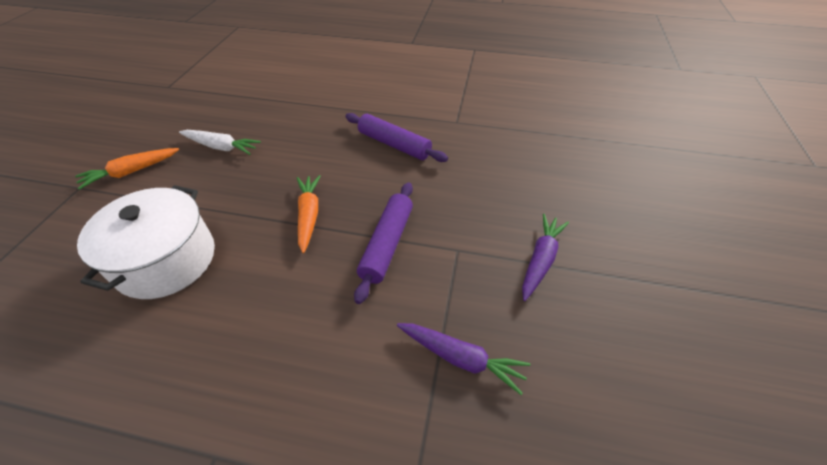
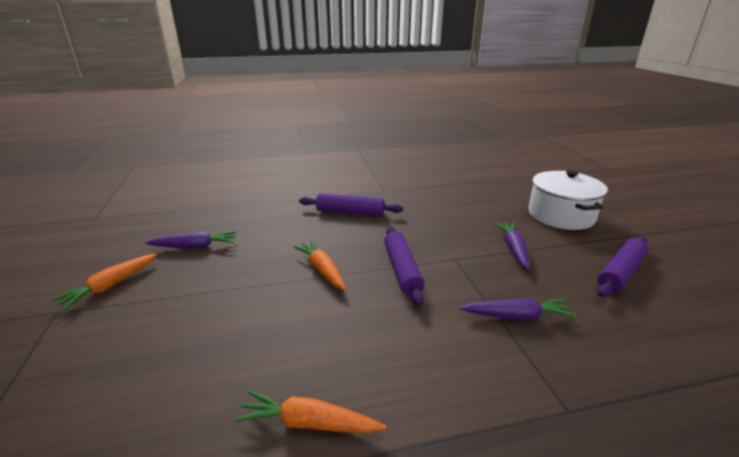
camera: 25 degrees left, 20 degrees down
white pot [77,185,215,299] -> white pot moved to [529,170,608,230]
white carrot [179,130,261,155] -> purple carrot [146,231,237,249]
none -> orange carrot [235,391,386,433]
none -> purple rolling pin [597,236,648,297]

